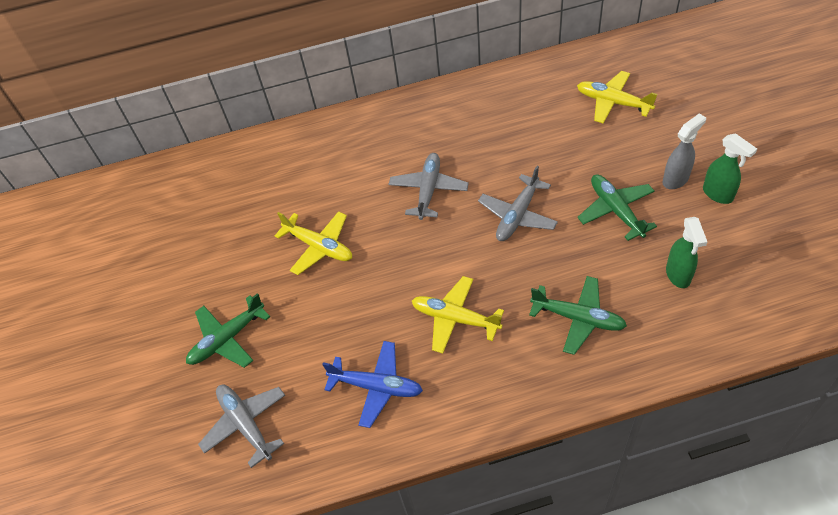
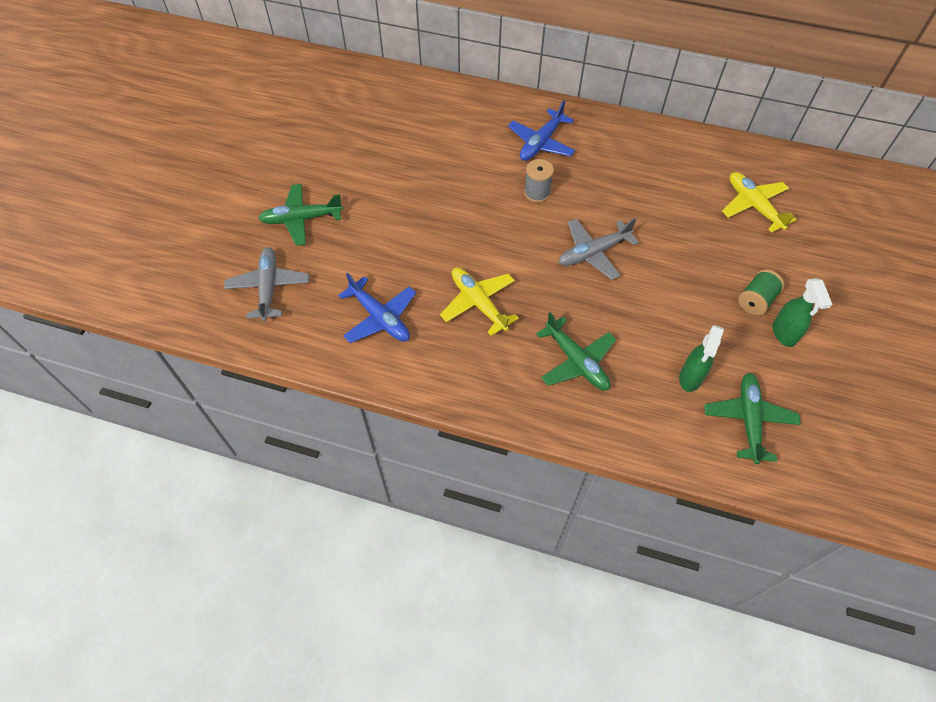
camera: 25 degrees right, 5 degrees up
yellow plane [275,211,352,275] -> none
grey plane [389,153,469,220] -> grey spool [524,159,554,203]
green plane [577,175,657,241] -> green plane moved to [704,373,801,464]
grey spray bottle [663,113,706,189] -> green spool [738,269,785,315]
none -> blue plane [508,100,575,161]

